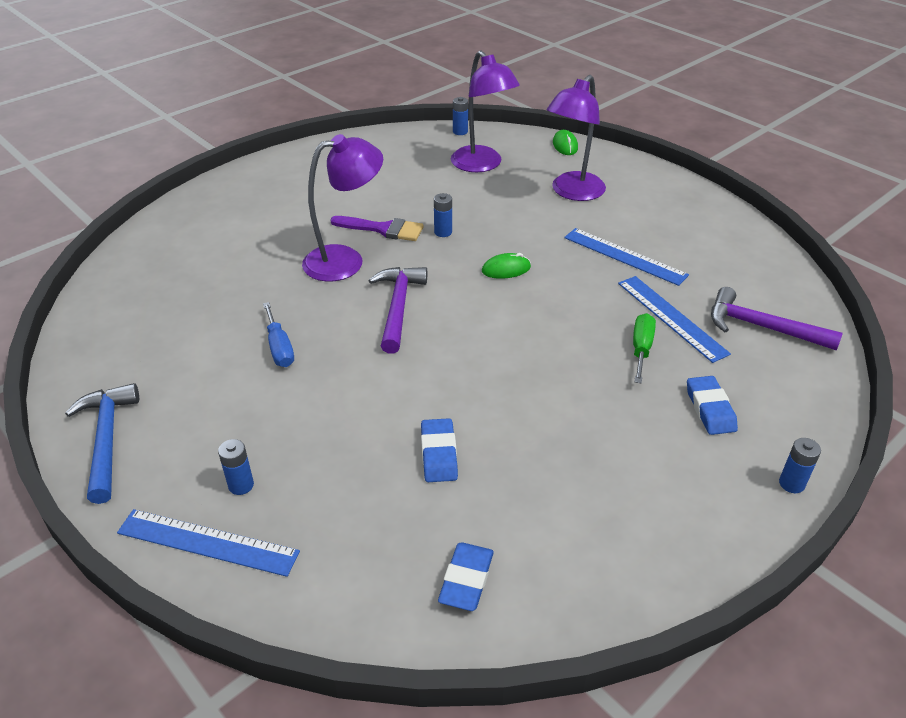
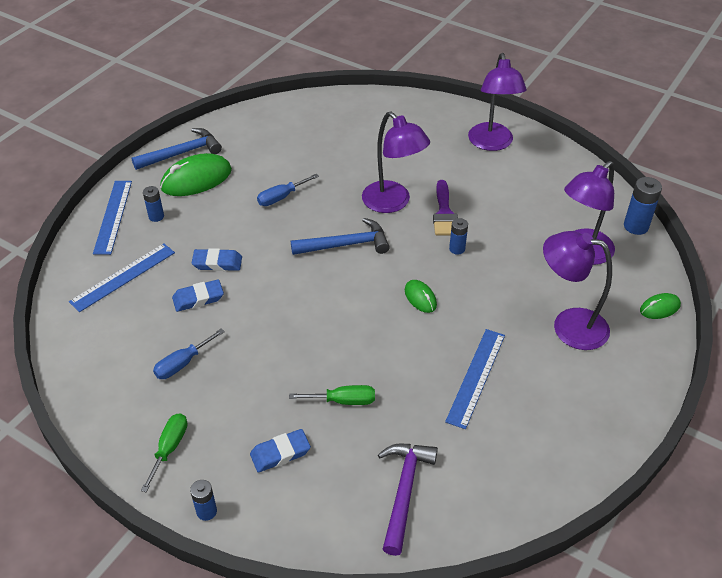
camera: 75 degrees right, 5 degrees up
purple hammer [368,267,427,354] -> blue hammer [291,218,390,255]
blue eraser [438,543,494,611] -> blue eraser moved to [192,248,242,271]
blue battery [453,97,468,135] -> blue battery [624,177,662,235], size x1.59
blue ruler [618,276,731,363] -> blue ruler moved to [69,243,175,312]
none -> green screwdriver [141,413,187,492]
none -> blue screwdriver [153,328,225,379]
none -> green mouse [160,153,232,196]
none -> purple lamp [468,53,527,151]

